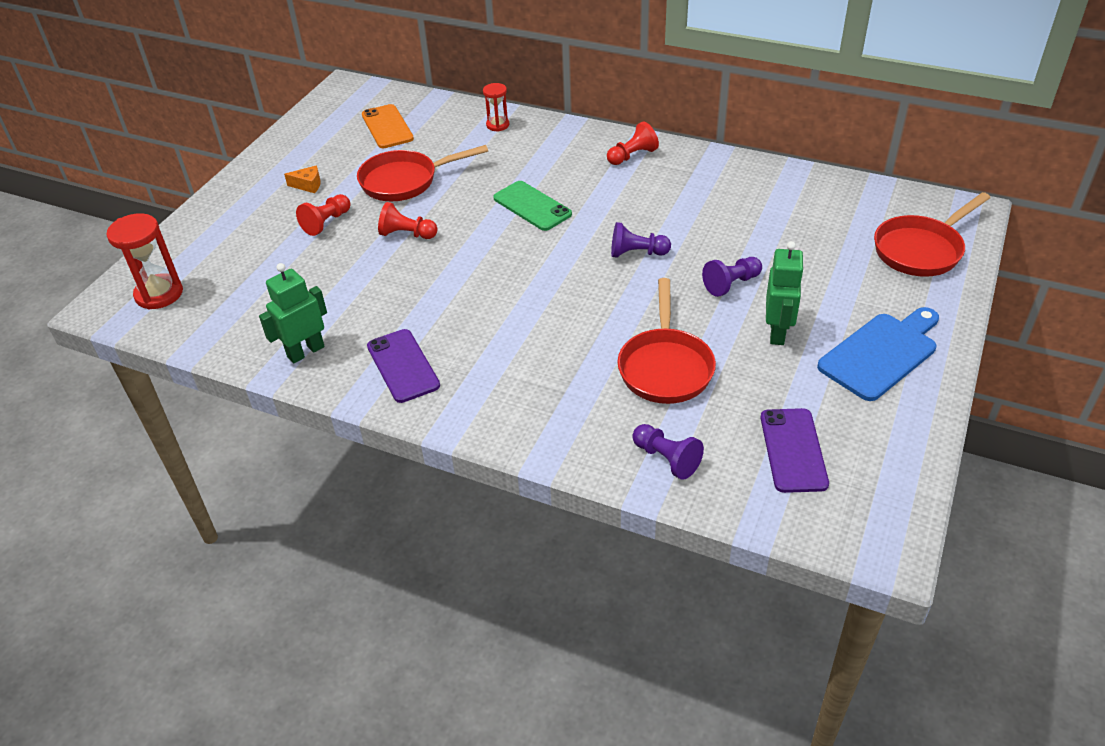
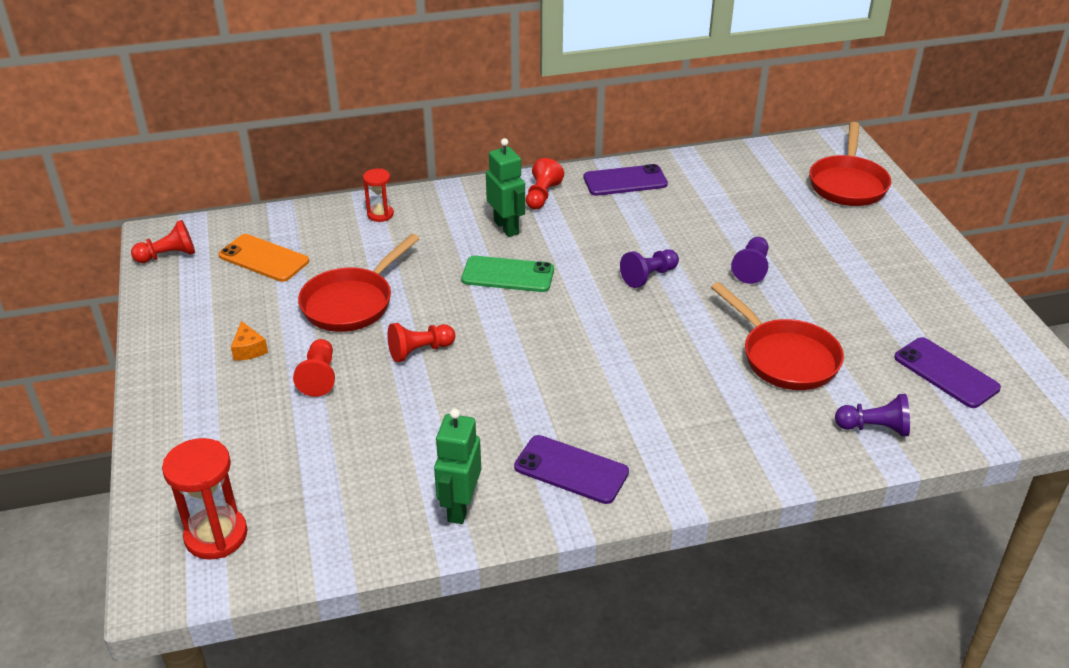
camera: 40 degrees left, 5 degrees down
orange cheese [284,166,321,193] -> orange cheese turned 105 degrees clockwise [231,321,268,361]
green robot [766,241,804,345] -> green robot moved to [486,138,525,237]
blue cutting board [817,307,939,401] -> none
none -> red pawn [131,220,195,263]
none -> purple phone [584,164,668,196]

